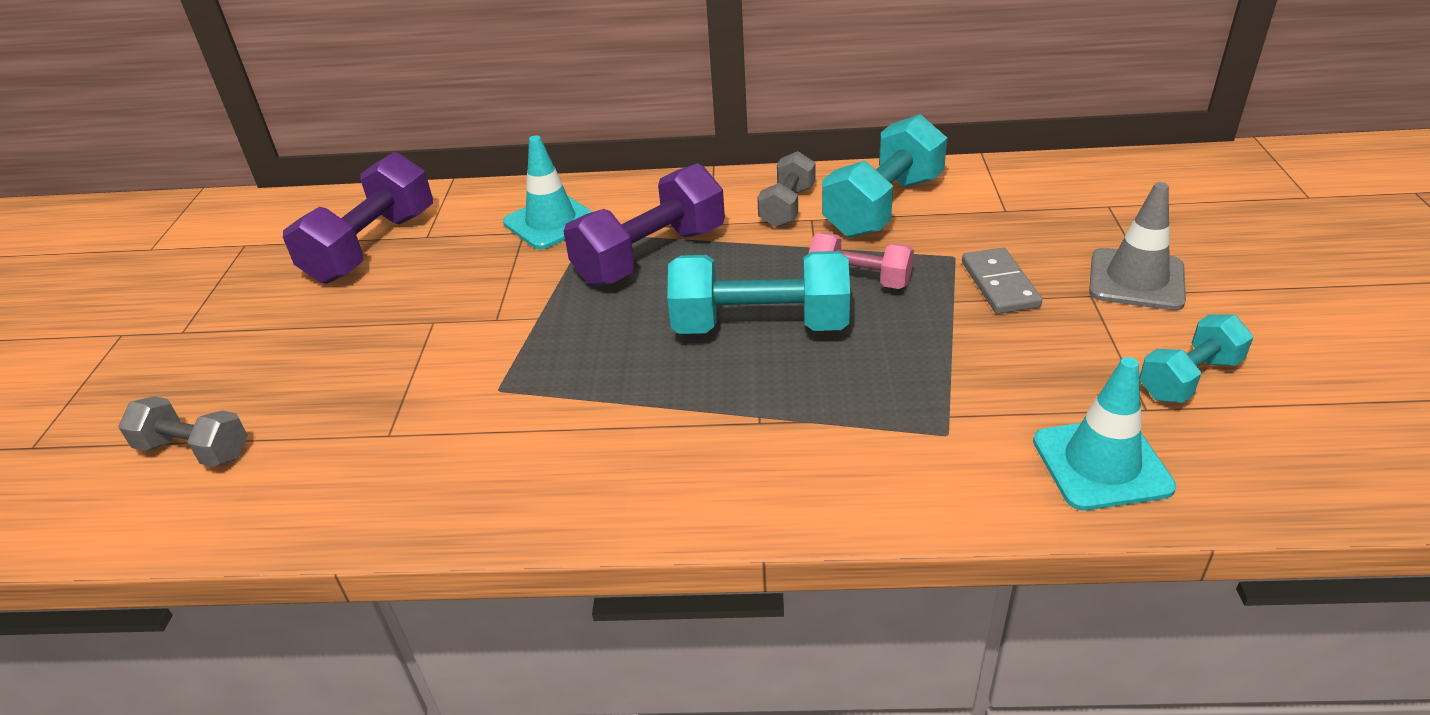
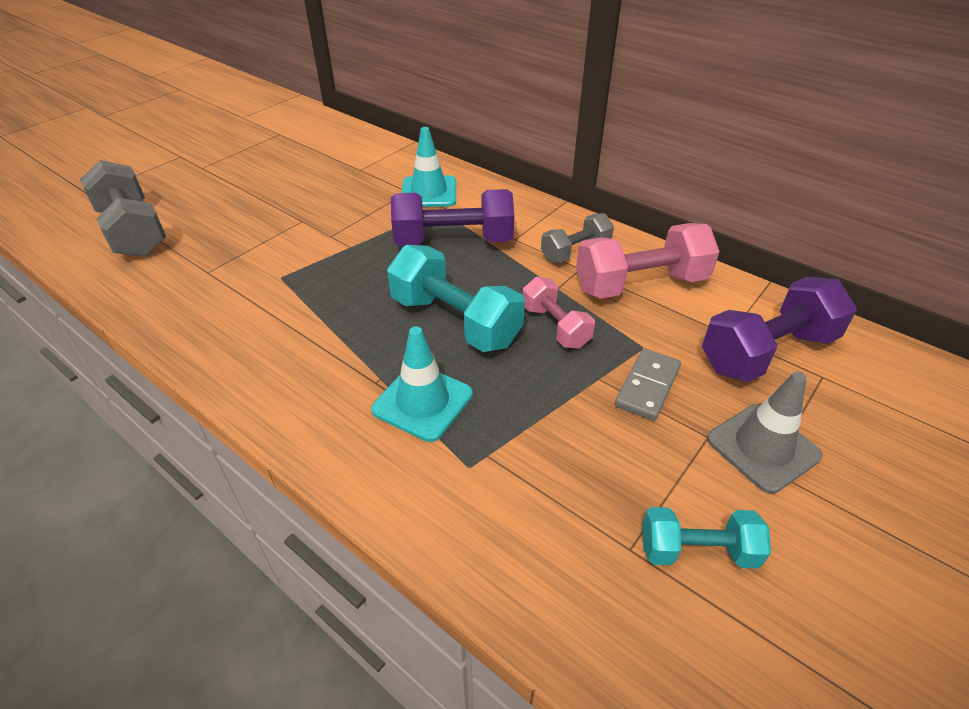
camera: 35 degrees right, 5 degrees up
grey dumbbell [118,396,248,467] -> grey dumbbell [80,160,166,257], size x1.68
purple dumbbell [283,152,433,284] -> purple dumbbell moved to [702,277,857,382]
turquoise dumbbell [822,114,947,238] -> pink dumbbell [576,223,720,299]
turquoise traffic cone [1033,357,1176,510] -> turquoise traffic cone moved to [371,326,473,442]

